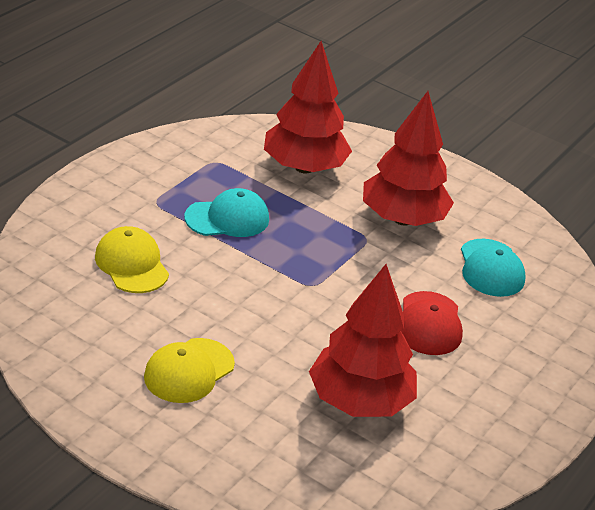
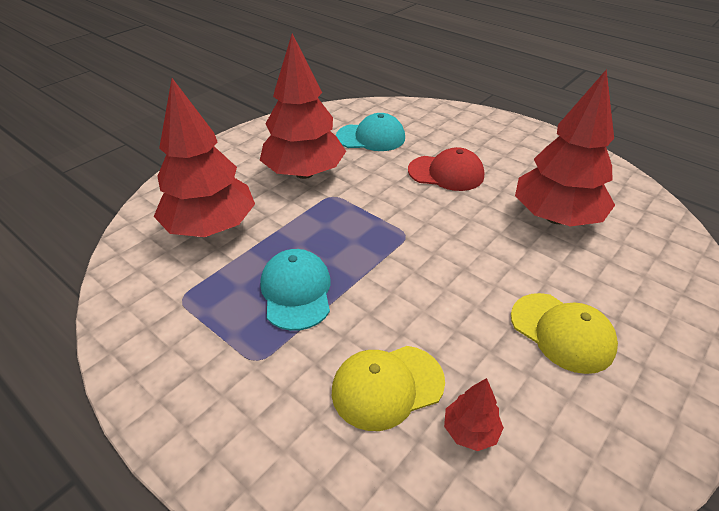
camera: 80 degrees left, 5 degrees up
none -> red tree [444,378,504,451]

